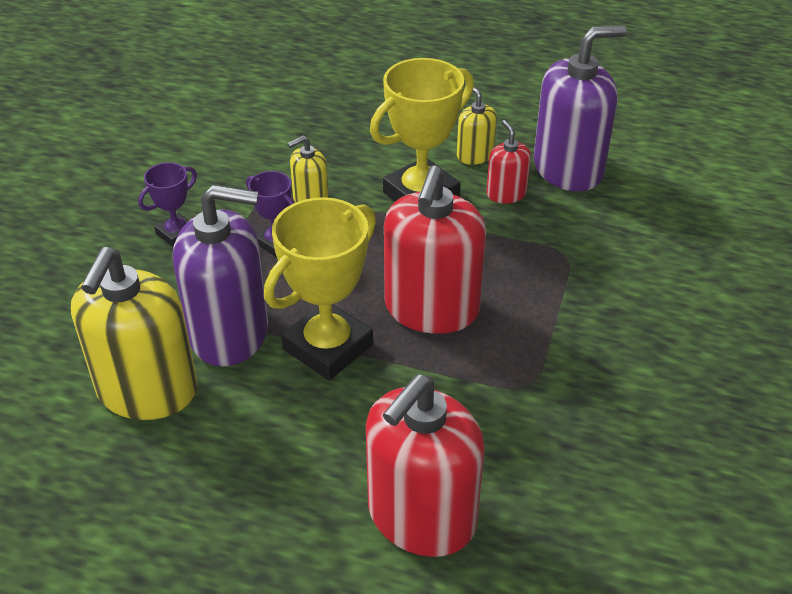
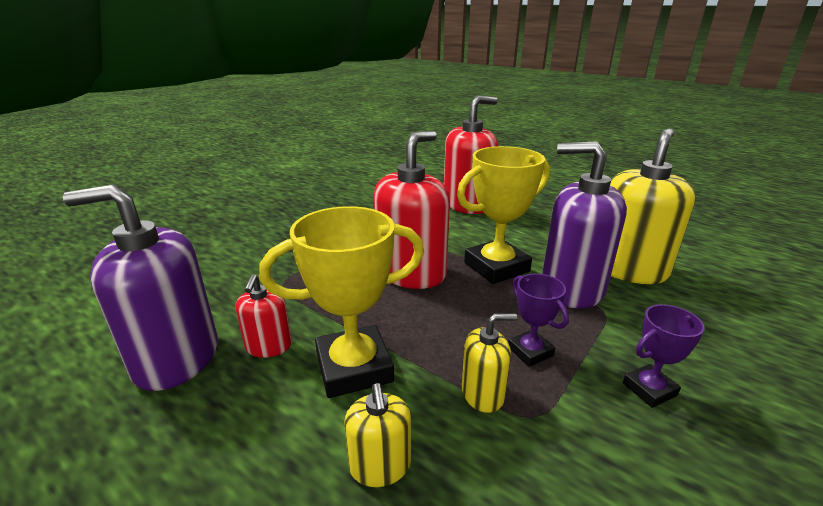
camera: 160 degrees left, 15 degrees down
yellow soap dispenser [457,87,497,165] -> yellow soap dispenser moved to [344,383,411,487]

